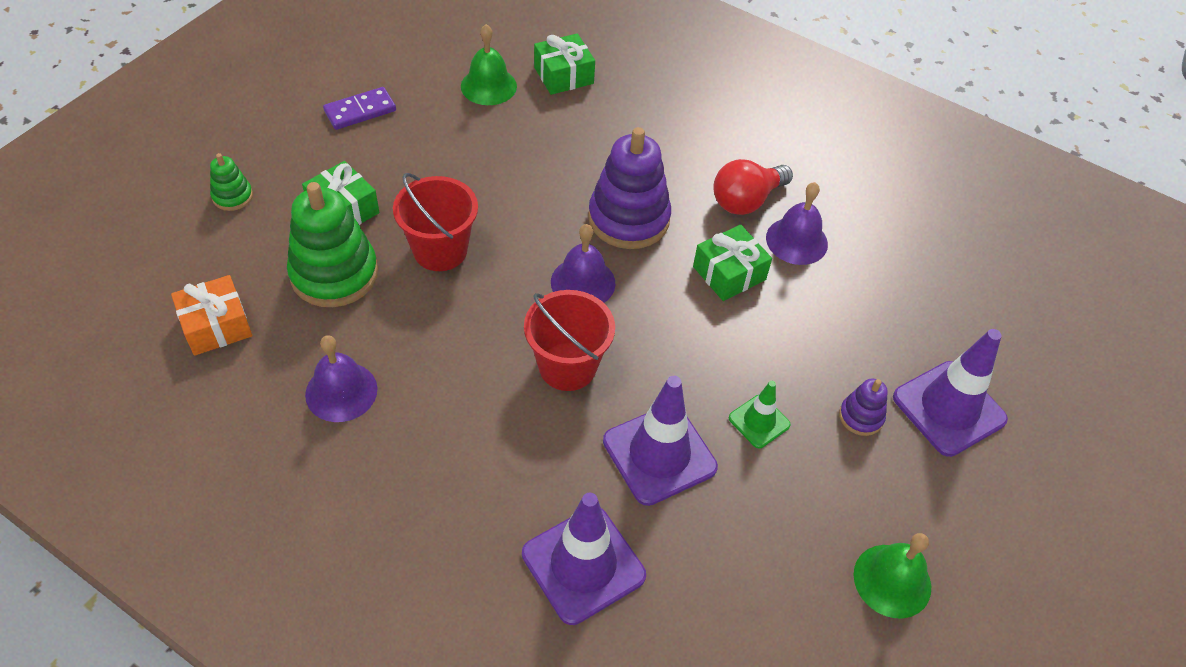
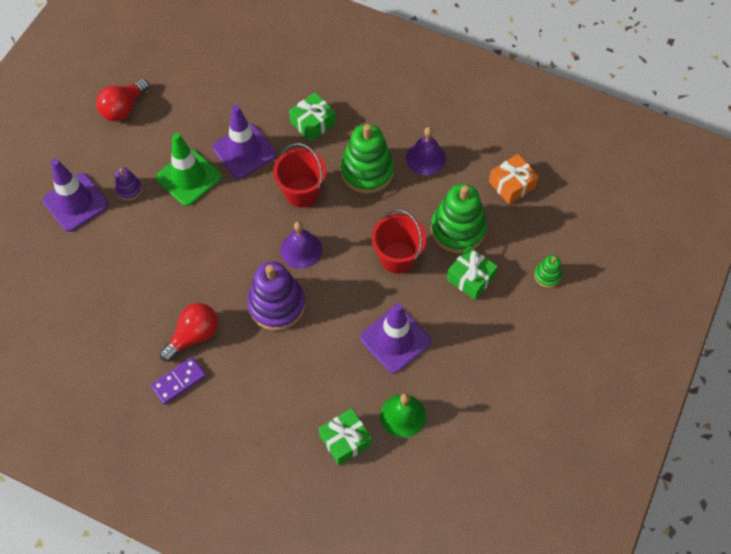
camera: 175 degrees right, 10 degrees up
purple domino [323,87,396,130] -> purple domino moved to [151,357,206,405]
purple traffic cone [522,493,646,625] -> purple traffic cone moved to [360,303,431,373]
green gift [693,225,772,301] -> green gift moved to [289,92,336,142]
green traffic cone [729,381,791,448] -> green traffic cone [156,133,222,206], size x1.86
purple bell [766,182,828,265] -> none
green bell [853,533,931,619] -> red light bulb [96,79,149,121]
none -> green stacking toy [340,124,394,194]

